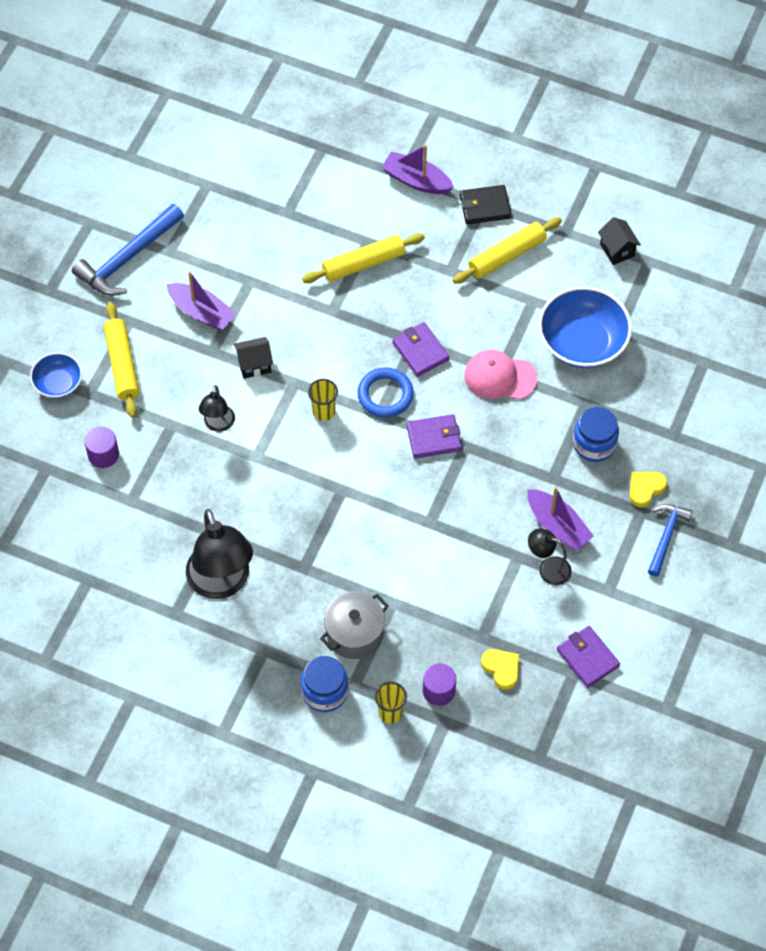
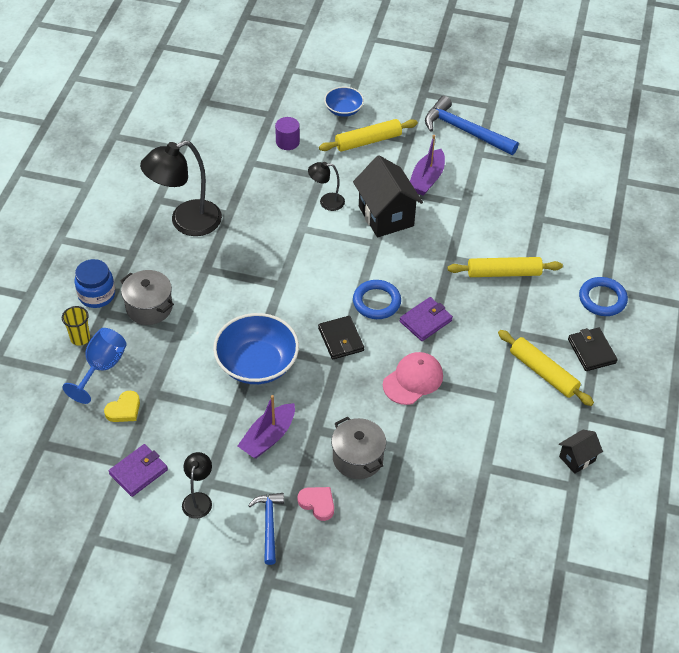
camera: 80 degrees right, 10 degrees down
black house [234,337,273,379] -> black house [353,155,423,238], size x1.94
yellow rolling pin [302,233,425,283] -> yellow rolling pin turned 60 degrees counterclockwise [448,257,563,277]
yellow cup [308,379,338,421] -> none
purple boat [381,144,454,194] -> blue ring [579,277,628,316]
purple wallet [407,414,462,459] -> black wallet [318,316,364,359]
purple cylinder [423,663,456,706] -> blue goblet [62,328,127,404]
pink cap [464,350,537,400] -> pink cap turned 45 degrees clockwise [383,352,443,405]
black lamp [528,528,572,585] -> black lamp moved to [182,452,212,519]
blue bowl [538,287,632,368] -> blue bowl moved to [213,313,299,384]
blue jar [573,407,619,462] -> grey pot [331,417,386,479]
yellow heart [629,472,667,507] -> pink heart [298,487,334,521]
blue hammer [648,504,693,577] -> blue hammer turned 105 degrees counterclockwise [248,493,284,565]

